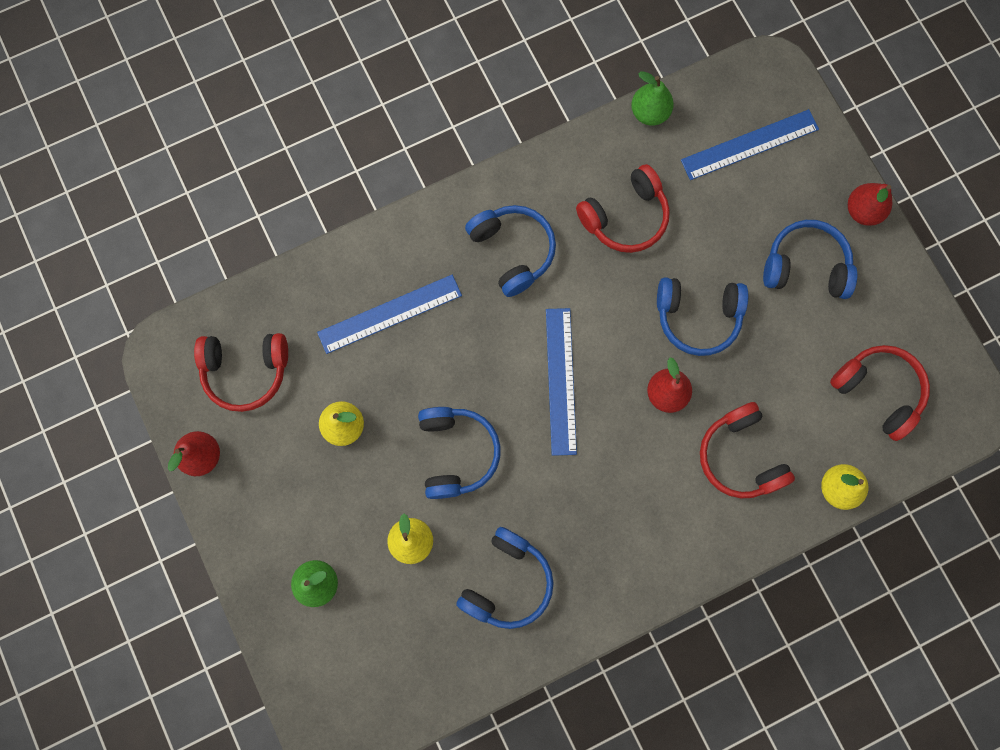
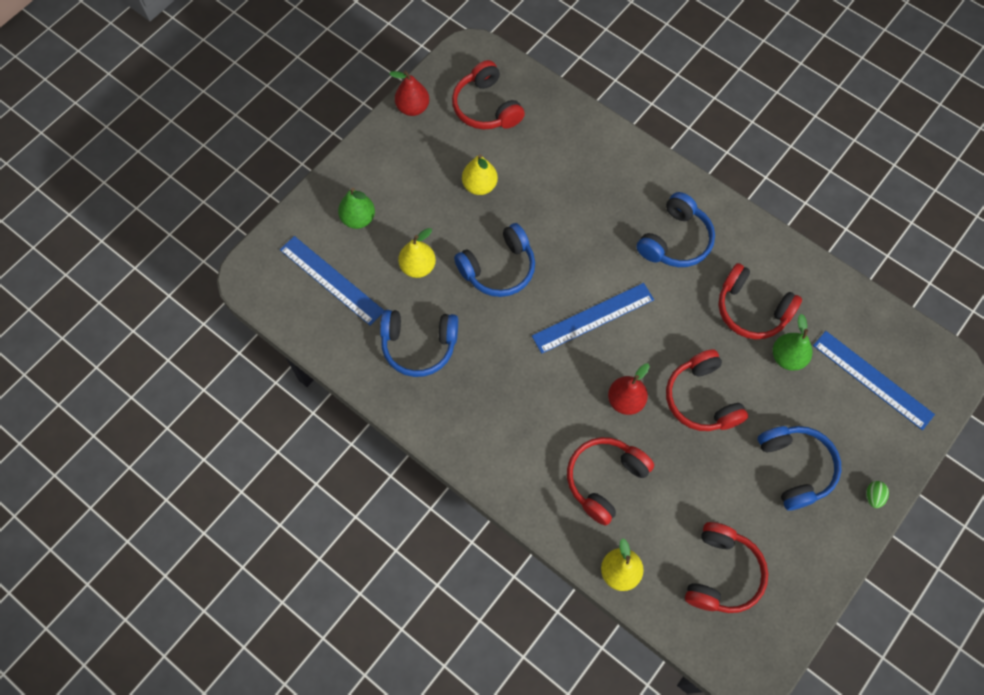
camera: 65 degrees right, 10 degrees down
blue ruler [317,275,462,354] -> blue ruler moved to [280,236,384,325]
green pear [631,71,674,126] -> green pear moved to [773,314,813,371]
blue headphones [657,277,748,356] -> red headphones [666,349,748,431]
red pear [848,183,892,226] -> green egg [866,481,889,508]

